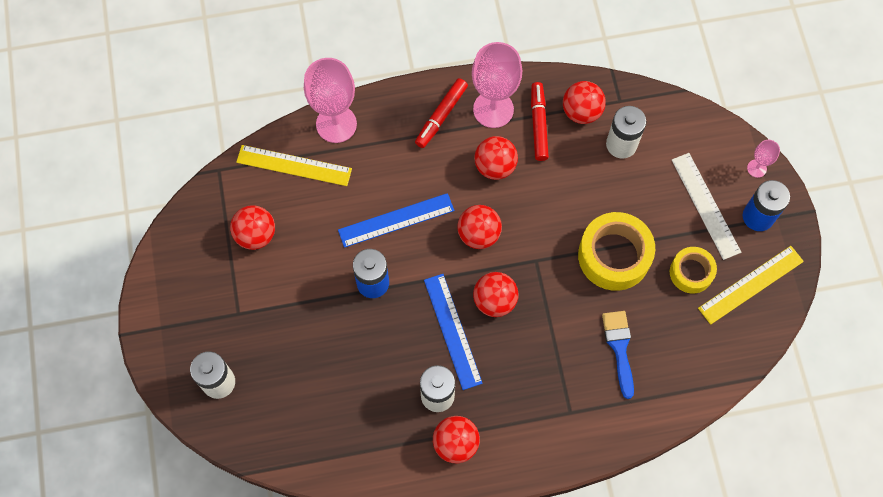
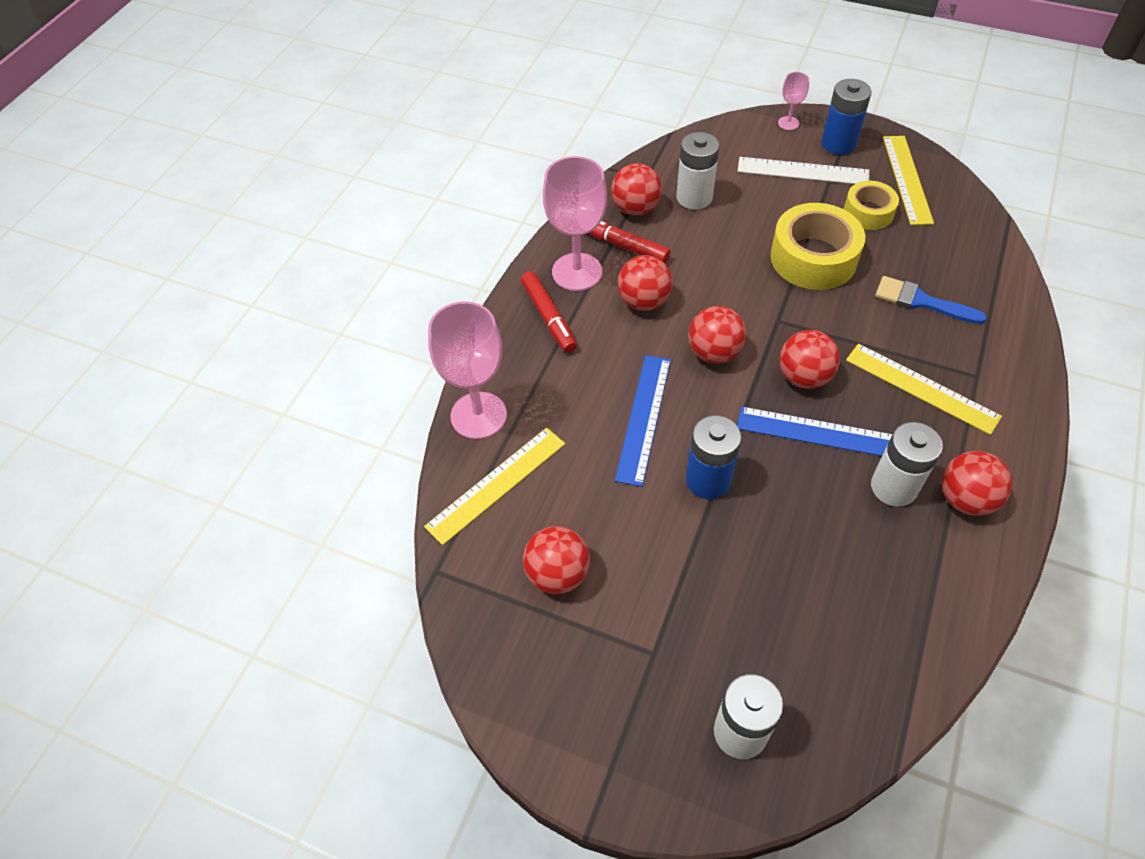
camera: 55 degrees left, 15 degrees down
none -> yellow ruler [846,343,1002,435]

